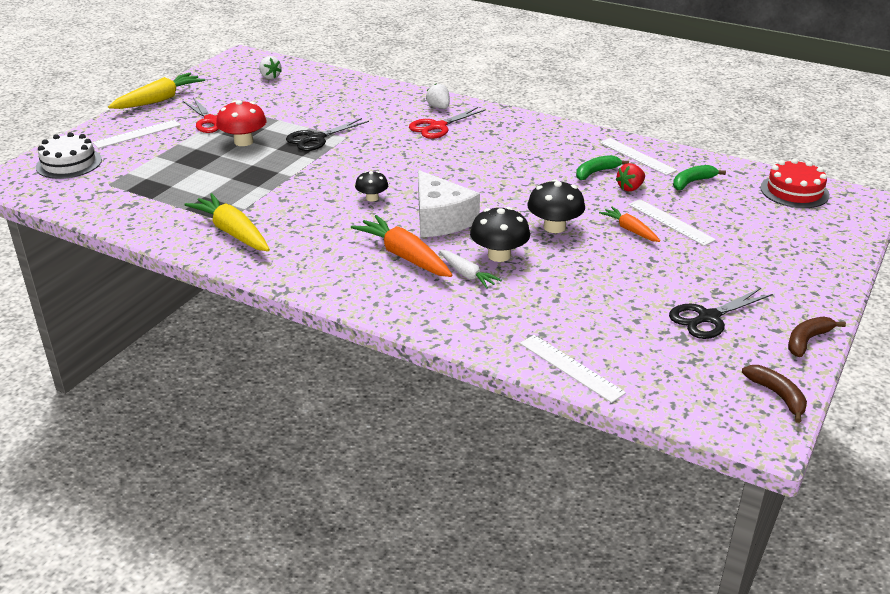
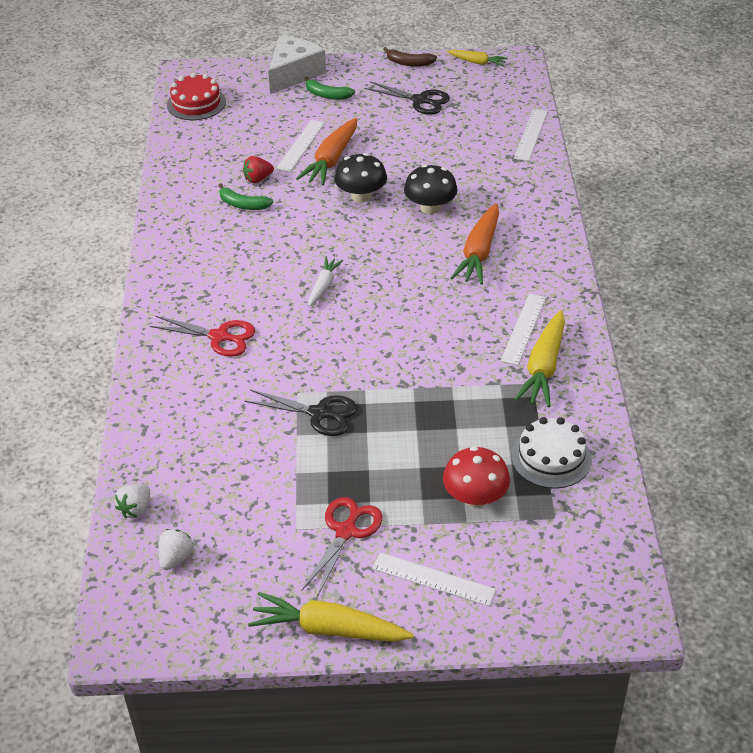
camera: 120 degrees left, 10 degrees up
white cake [36,132,102,179] -> white cake moved to [512,417,592,489]
red mushroom [216,100,266,146] -> red mushroom moved to [443,446,510,507]
black mushroom [355,171,388,201] -> none
white cheese [418,170,480,237] -> white cheese moved to [268,35,326,94]
white strawberry [426,83,449,109] -> white strawberry moved to [115,484,150,518]
white carrot [440,250,502,289] -> white carrot moved to [309,257,343,307]
white ruler [599,138,677,175] -> white ruler moved to [500,294,546,365]
orange carrot [599,207,660,242] -> orange carrot [296,118,357,186], size x1.72
red strawberry [616,163,645,191] -> red strawberry turned 135 degrees clockwise [243,156,274,183]
green banana [673,165,726,190] -> green banana moved to [304,77,355,100]
brown banana [742,365,807,423] -> yellow carrot [447,50,508,66]

